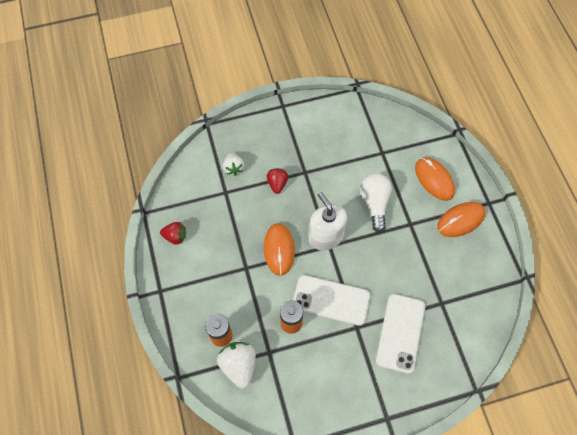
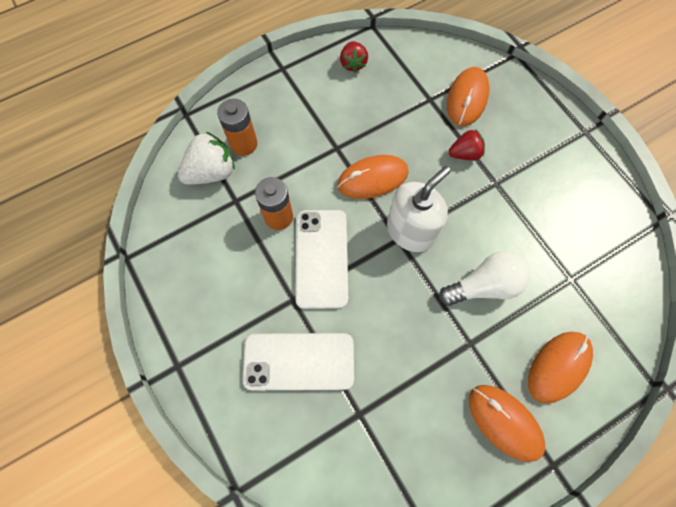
camera: 75 degrees right, 5 degrees up
white strawberry [223,152,244,176] -> orange mouse [447,67,489,126]

